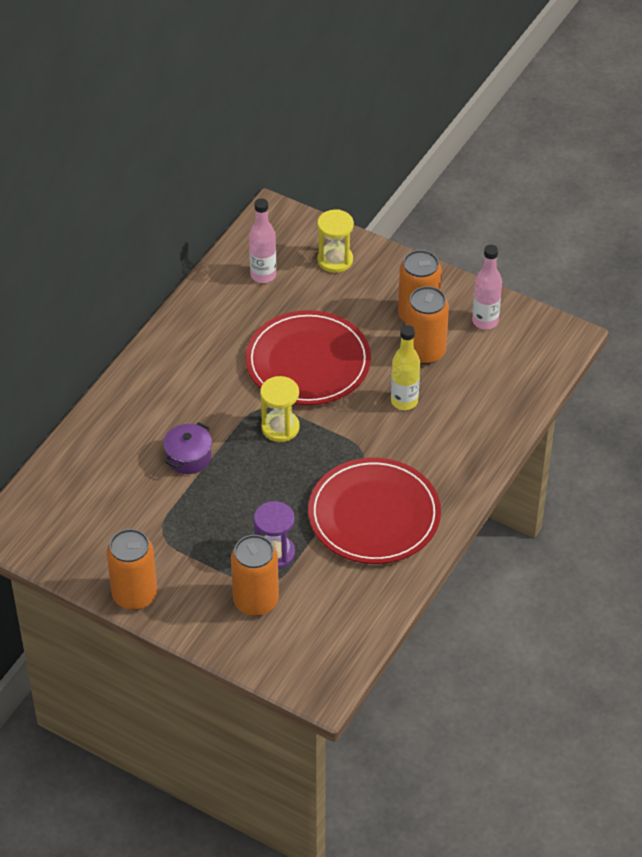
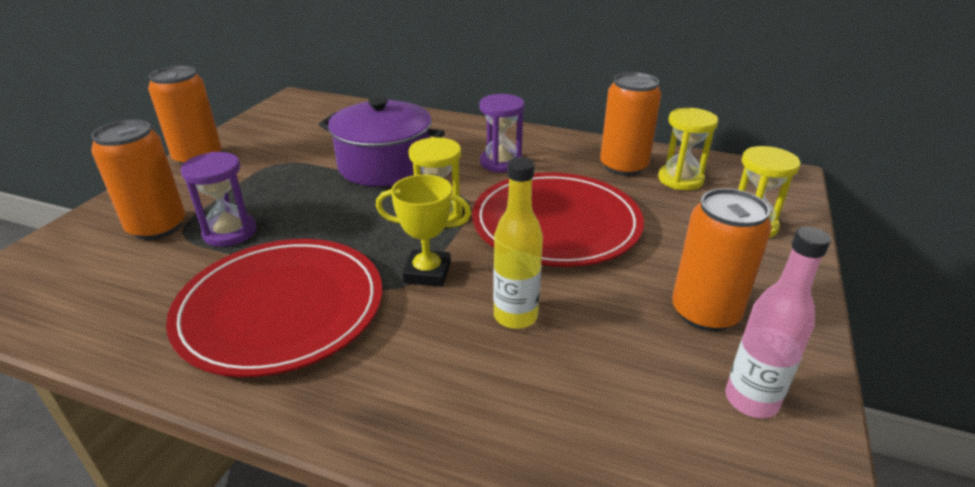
camera: 80 degrees right, 15 degrees down
purple pot [163,422,212,474] -> purple pot [319,97,445,187], size x1.83
pink bottle [249,198,276,283] -> yellow hourglass [658,108,719,190]
orange can [405,286,449,364] -> orange can moved to [600,72,661,176]
none -> yellow trophy [376,174,471,287]
none -> purple hourglass [479,94,525,173]

